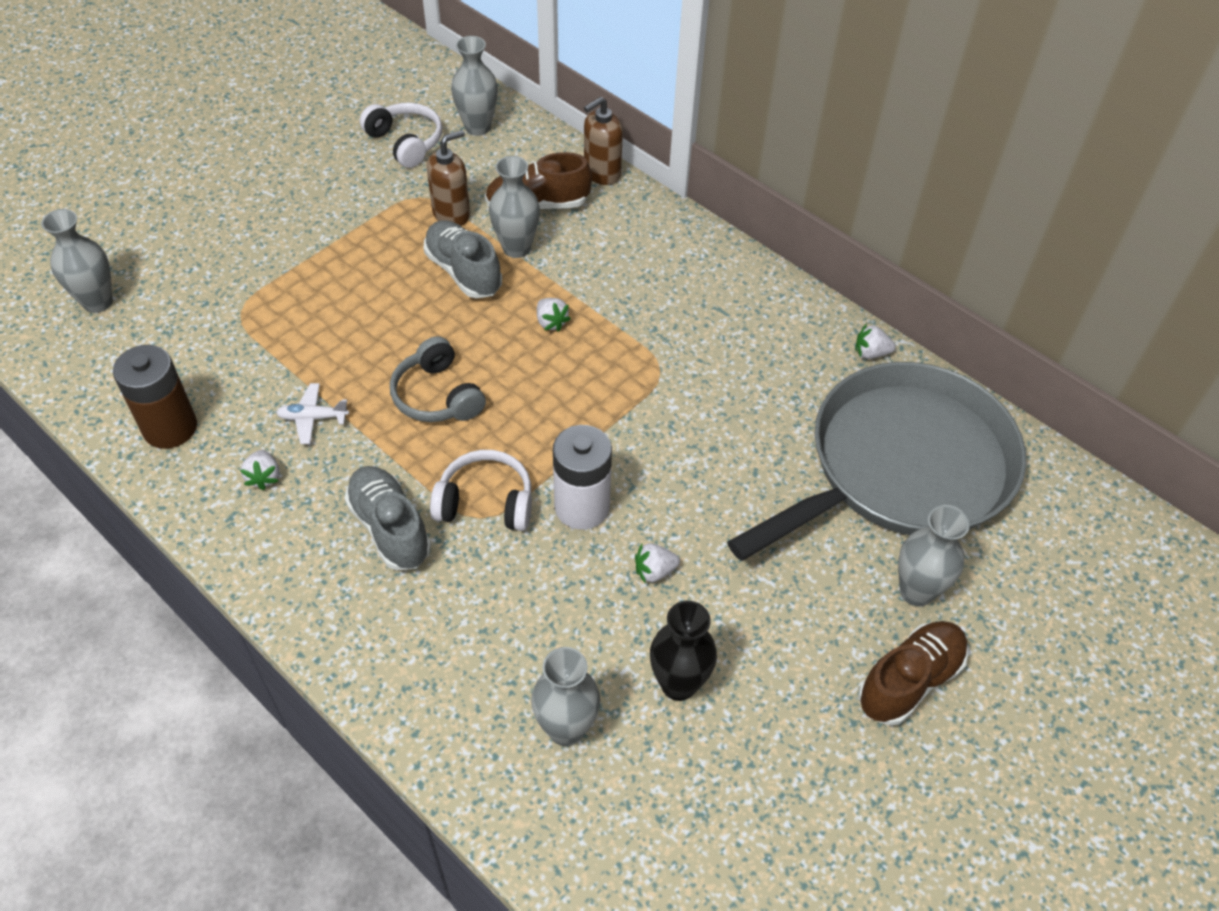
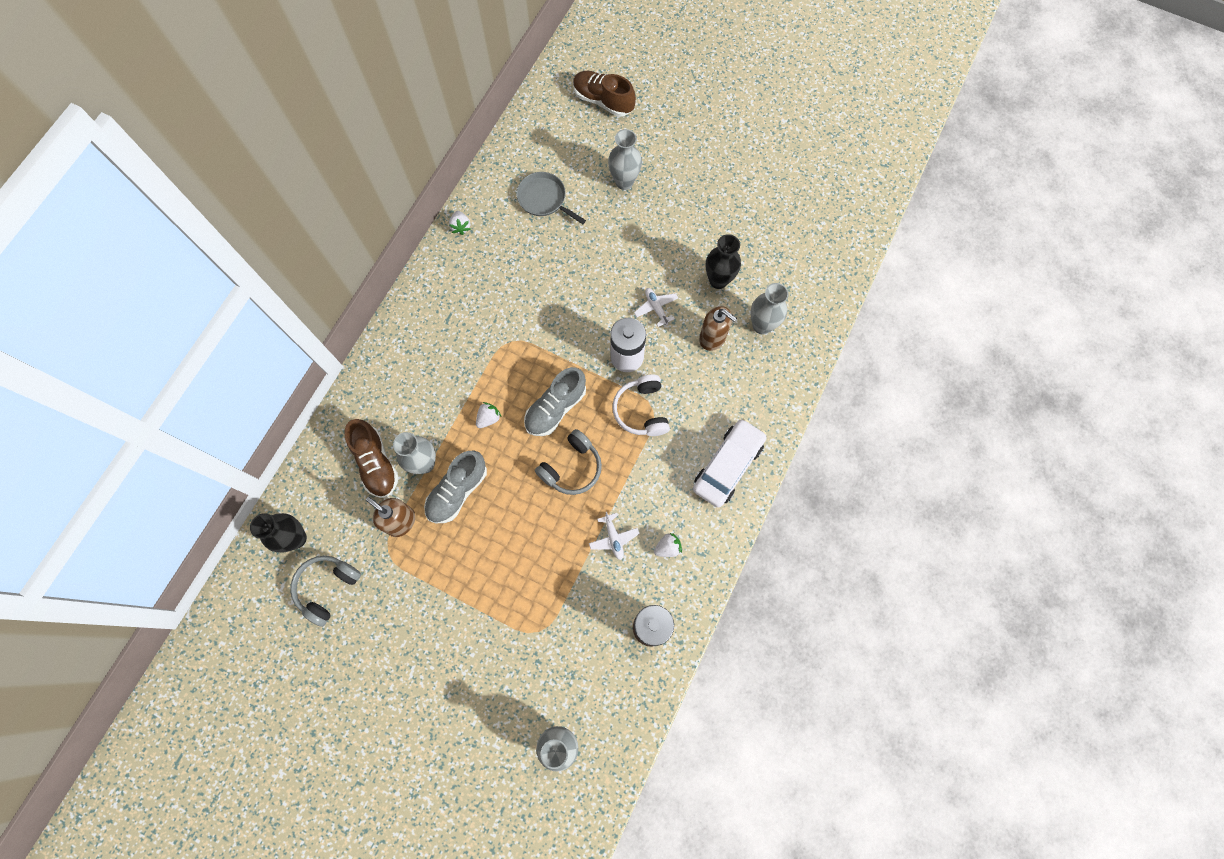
camera: 105 degrees left, 20 degrees up
grey shoe [344,466,431,570] -> grey shoe moved to [524,367,586,436]
white headphones [360,103,442,168] -> grey headphones [290,556,361,627]
grey vase [451,36,498,136] -> black vase [250,513,307,553]
brown soap dispenser [584,97,623,185] -> brown soap dispenser moved to [699,306,737,351]
white strawberry [635,543,680,584] -> white plane [634,288,678,327]
grey pan [727,362,1026,561] -> grey pan [516,172,586,224], size x0.41
brown shoe [858,621,968,725] -> brown shoe moved to [573,71,636,117]
none -> white car [693,418,767,508]

